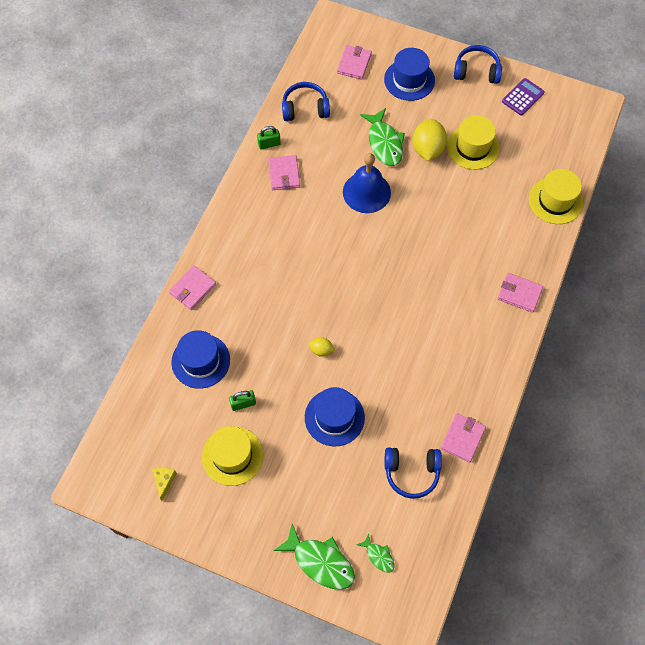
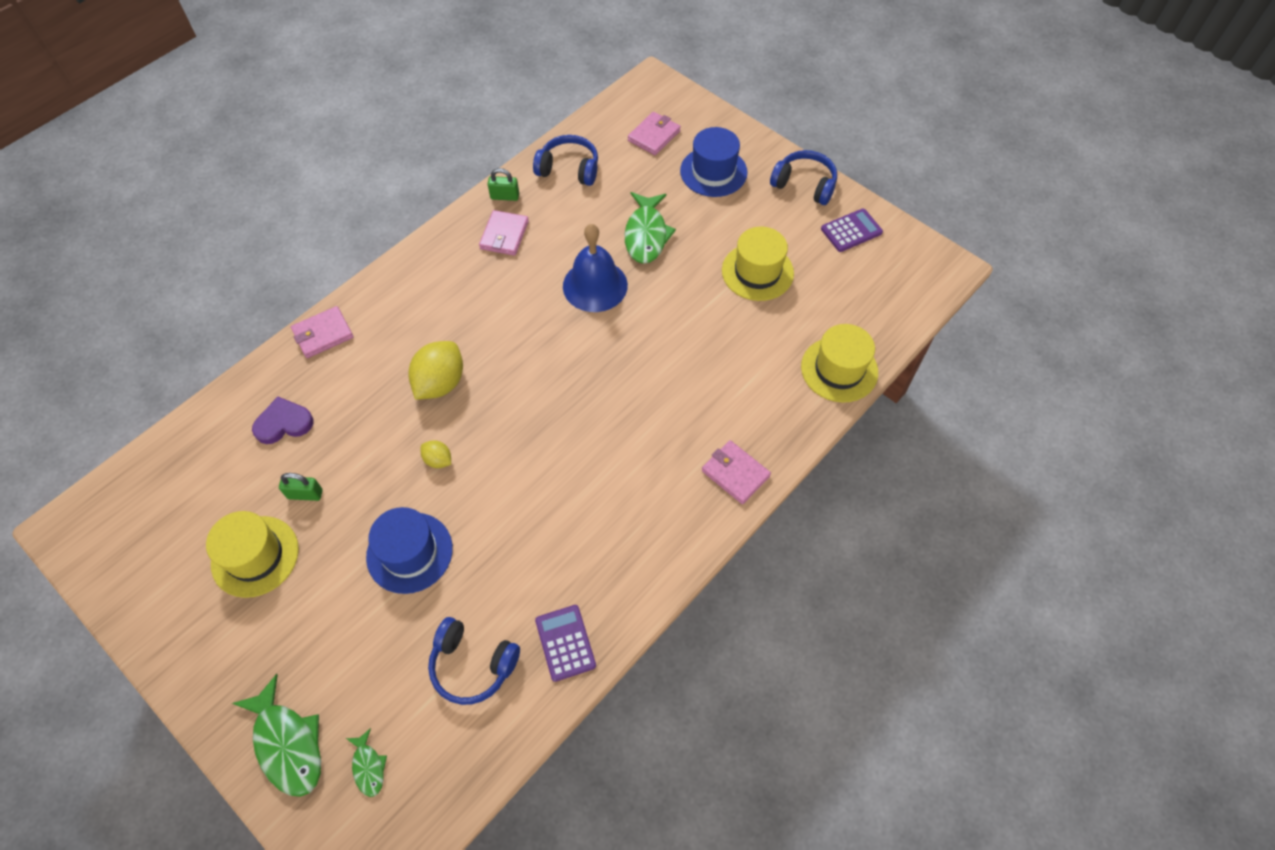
camera: 20 degrees right, 5 degrees down
yellow cheese [152,467,177,501] -> none
blue hat [171,330,230,389] -> purple heart [252,397,314,444]
yellow lemon [413,119,447,161] -> yellow lemon moved to [408,341,463,400]
pink wallet [440,413,486,463] -> purple calculator [535,605,596,682]

